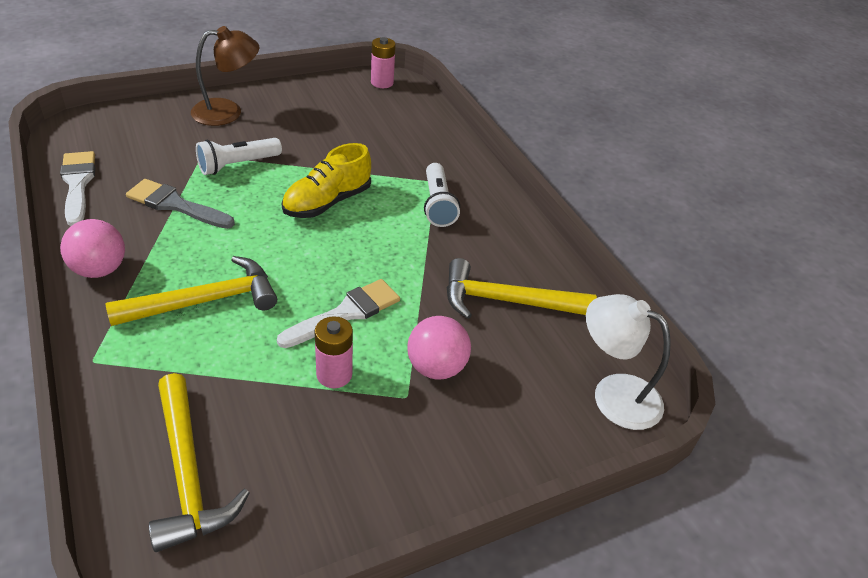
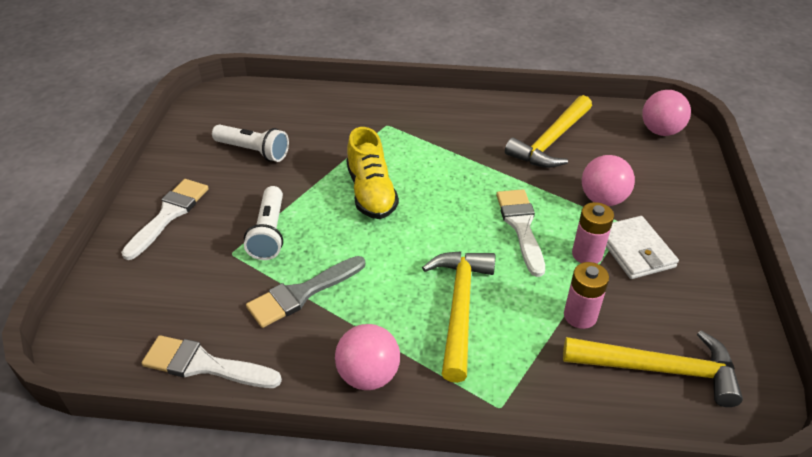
camera: 55 degrees left, 0 degrees up
brown lamp [191,26,259,126] -> white brush [121,179,209,260]
pink battery [371,37,396,88] -> pink battery moved to [564,262,609,329]
white flashlight [424,163,460,227] -> white flashlight moved to [212,125,289,162]
white lamp [586,294,671,430] -> pink ball [642,90,691,136]
none -> white wallet [606,216,679,279]

